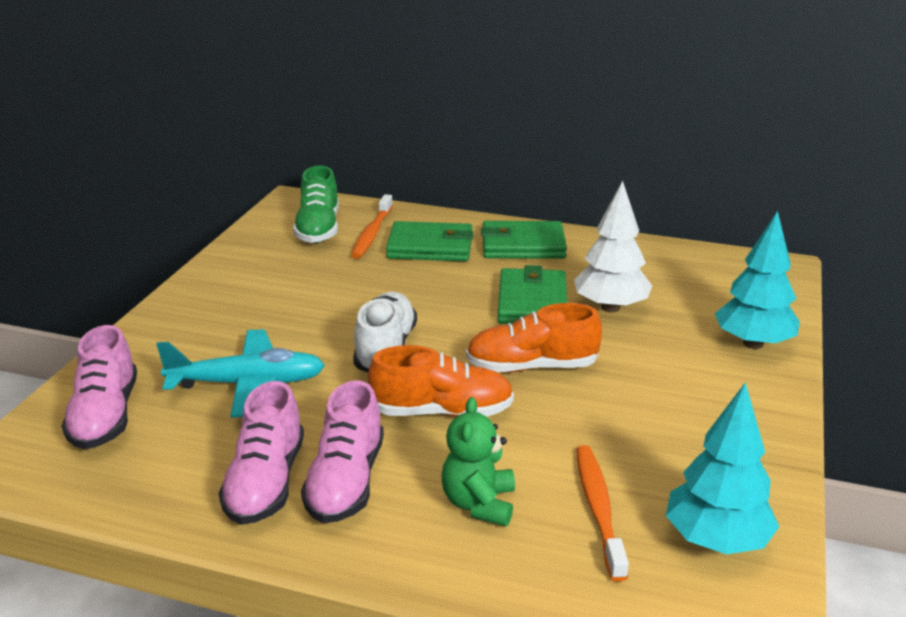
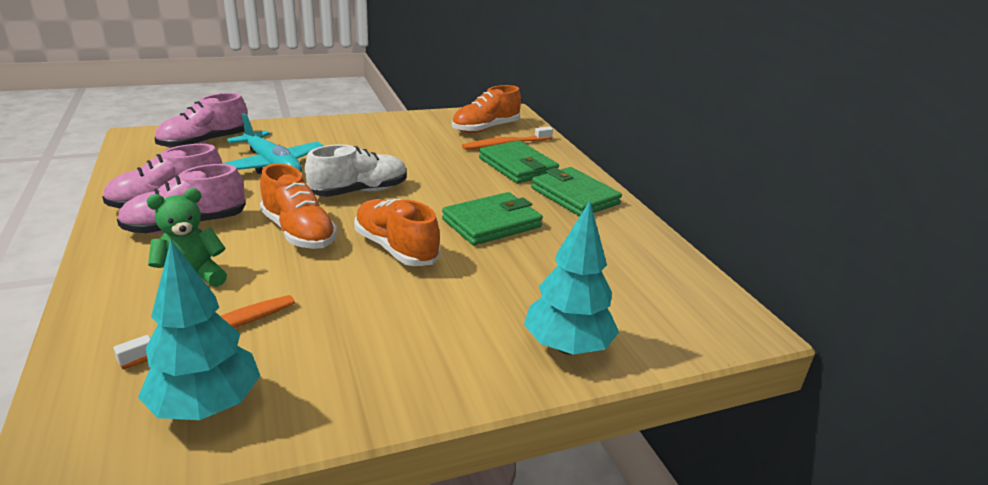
camera: 50 degrees right, 0 degrees up
green shoe [293,166,339,243] -> orange shoe [452,85,521,133]
white tree [574,181,652,313] -> none

